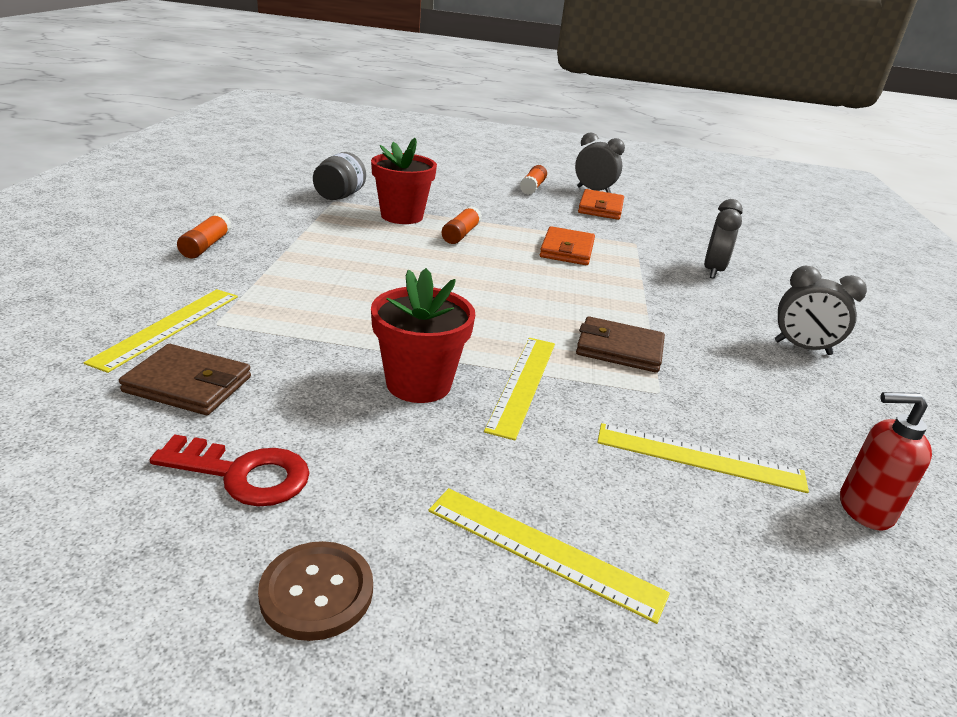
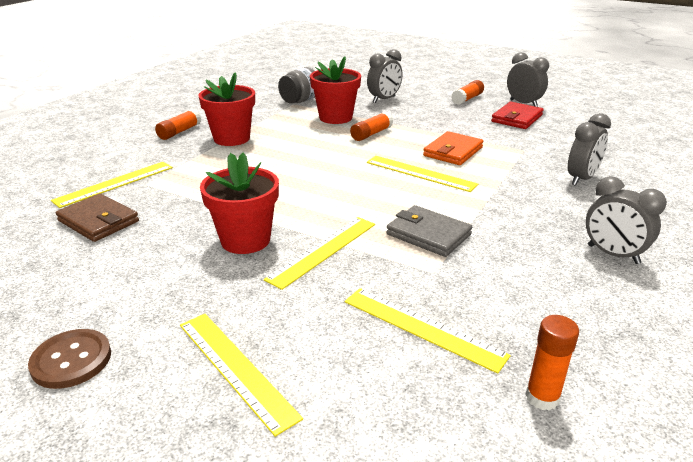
camera: 25 degrees right, 0 degrees up
red key [150,434,309,507] -> none
brown wallet [576,316,665,373] -> grey wallet [387,205,472,257]
orange wallet [578,189,624,220] -> red wallet [491,102,544,129]
red soap dispenser [840,392,932,531] -> orange glue stick [525,315,579,411]
none -> red flower pot [198,72,255,146]
none -> grey clock [367,49,403,103]
none -> yellow ruler [367,156,478,192]

